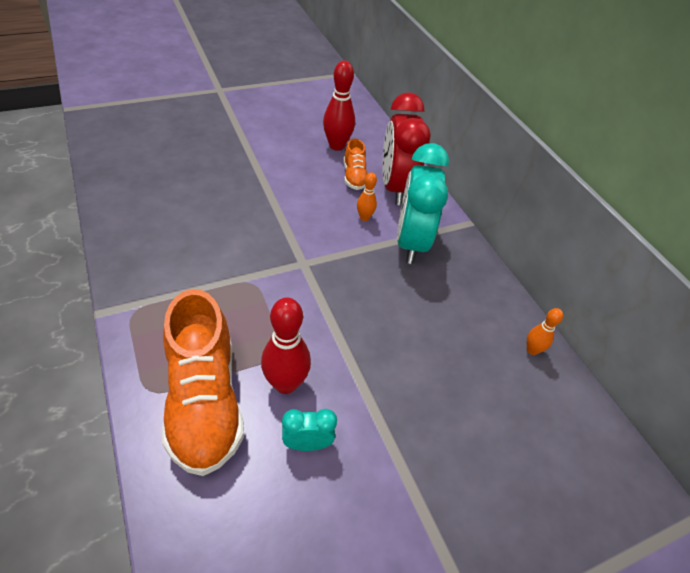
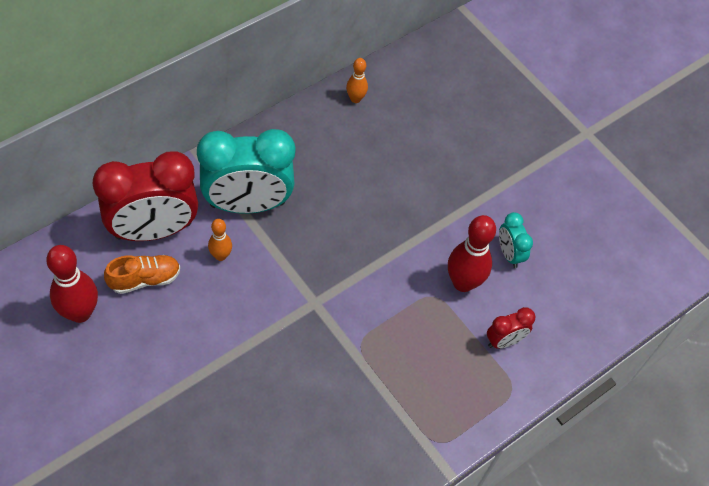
camera: 105 degrees left, 10 degrees up
orange shoe [162,289,244,476] -> red clock [487,307,535,348]

